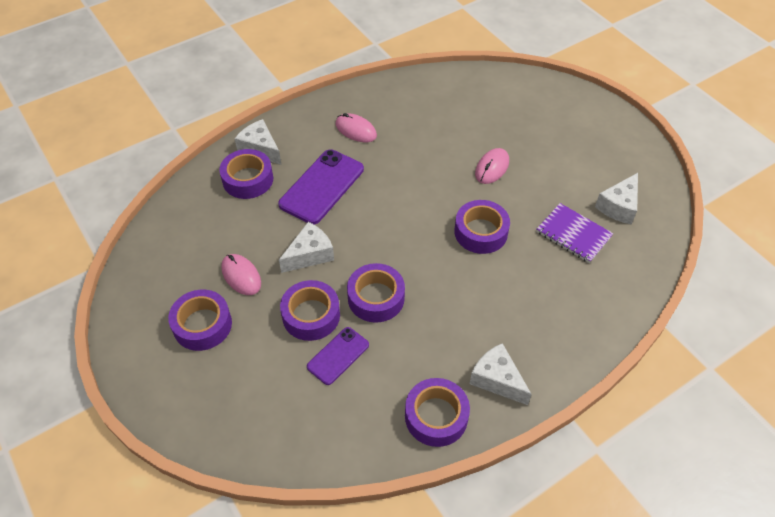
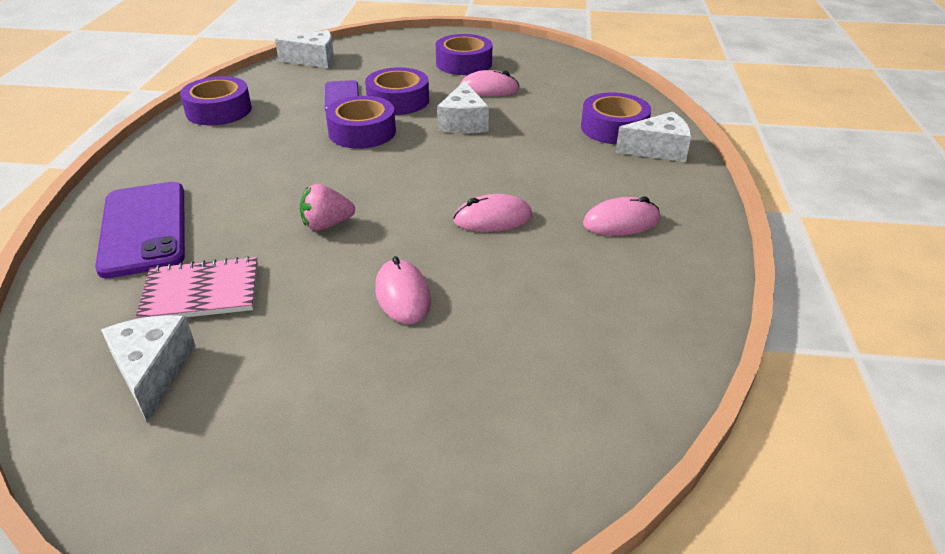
camera: 130 degrees right, 15 degrees down
purple phone [278,149,364,225] -> purple phone moved to [95,182,185,278]
purple tape [454,200,510,254] -> pink strawberry [300,184,355,231]
white cheese [470,343,532,405] -> white cheese moved to [275,30,334,68]
purple notebook [536,203,613,263] -> pink notebook [135,256,258,319]
none -> pink mouse [453,194,532,232]

